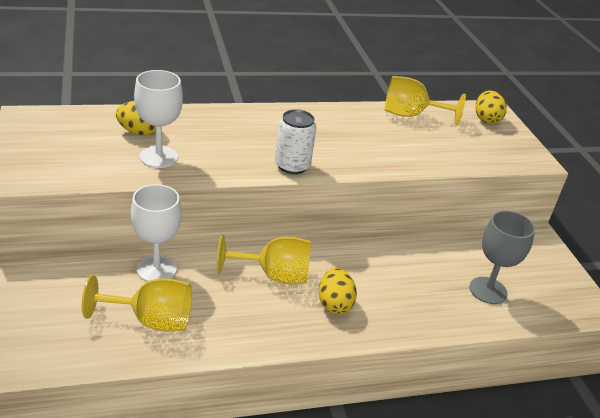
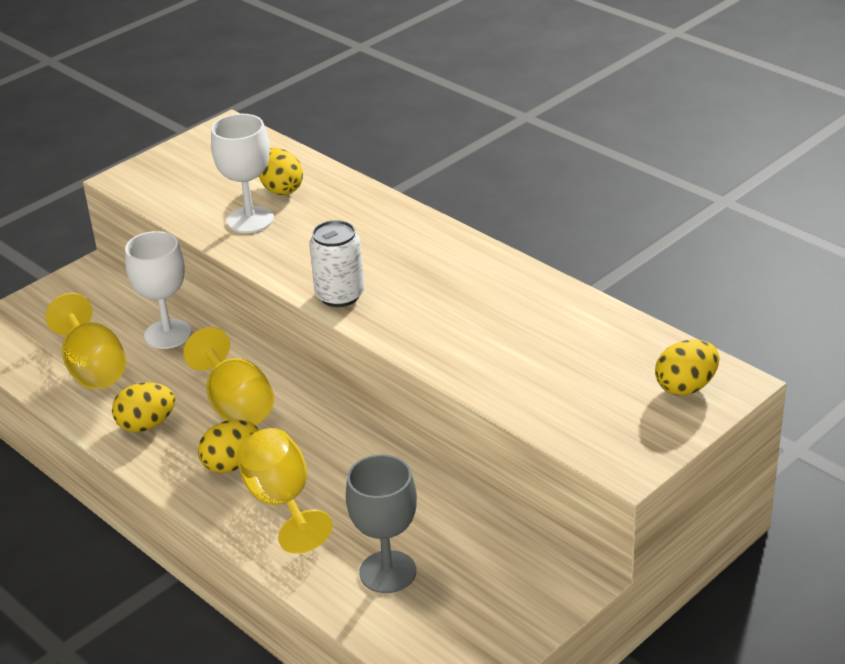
camera: 65 degrees right, 0 degrees up
yellow goblet [384,76,466,126] -> yellow goblet moved to [236,428,332,554]
none -> yellow egg [112,383,175,432]

